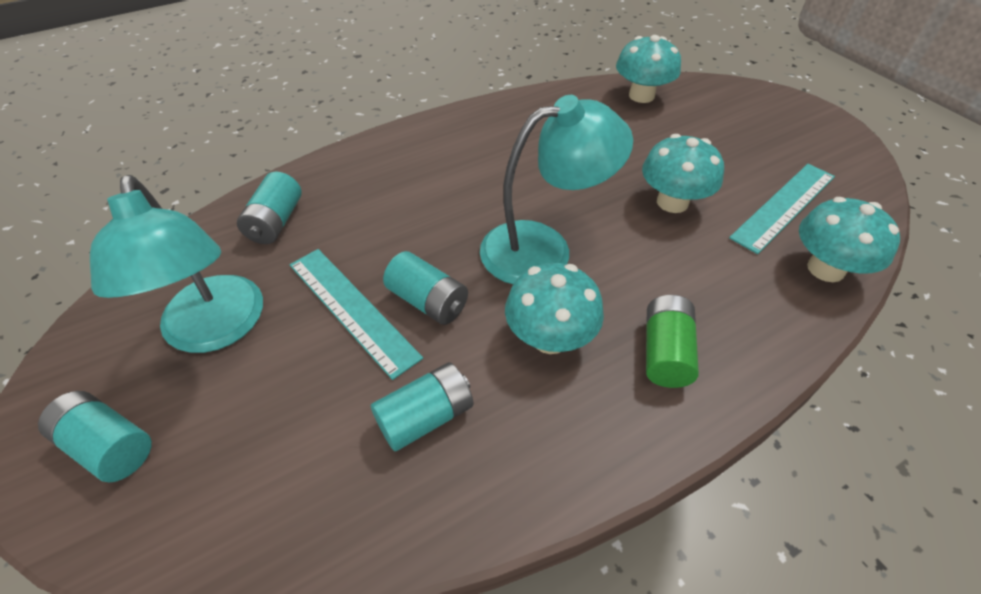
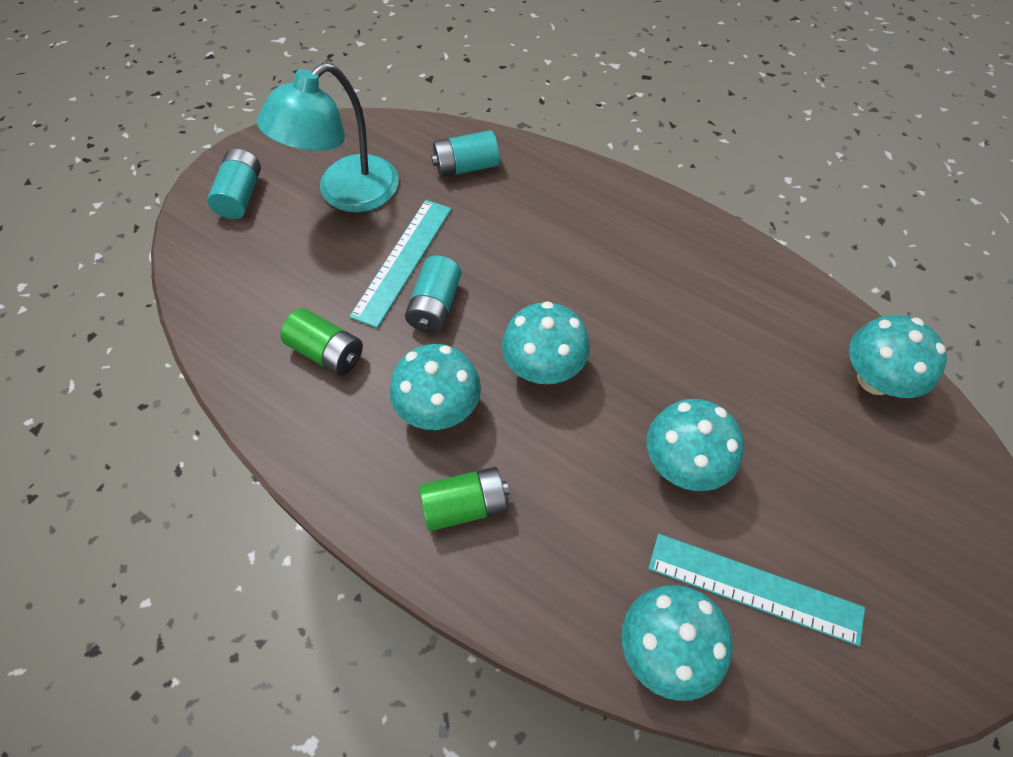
camera: 65 degrees right, 10 degrees up
turquoise battery [371,362,474,451] -> green battery [280,308,363,376]
turquoise lamp [480,95,633,284] -> turquoise mushroom [502,301,590,384]

